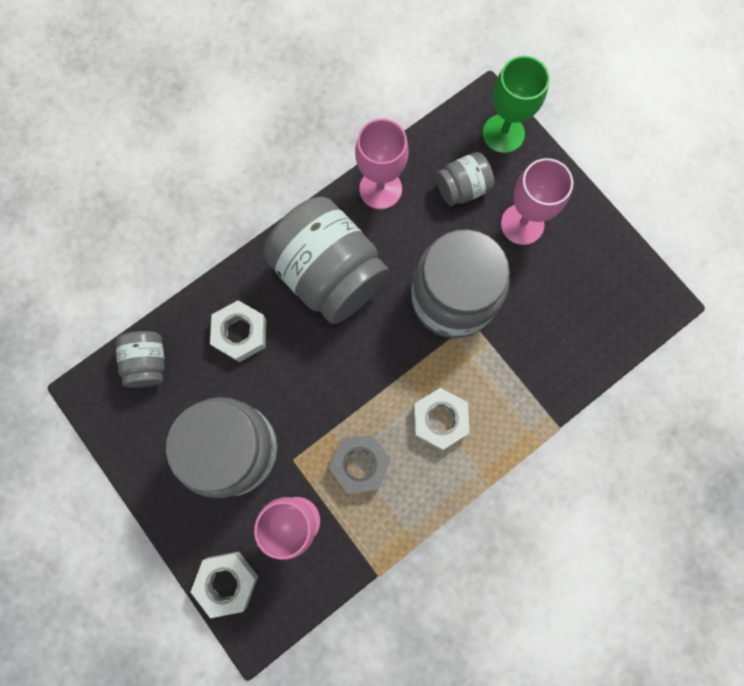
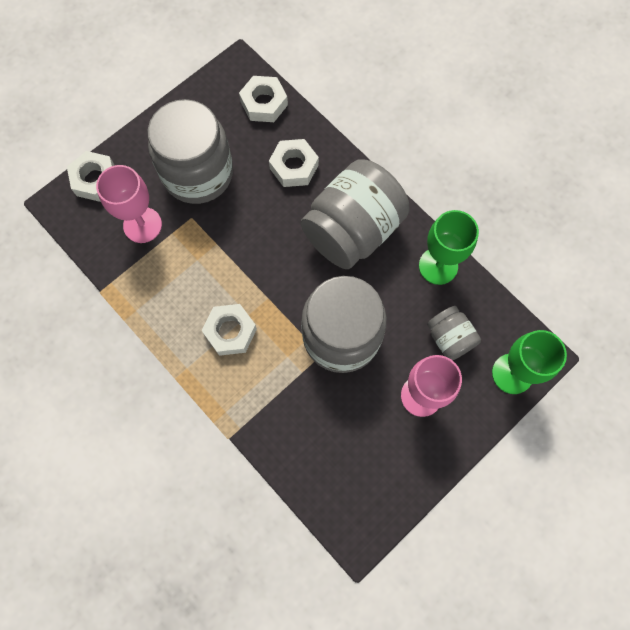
camera: 85 degrees right, 5 degrees down
grey jar [116,331,165,388] -> white nut [239,76,288,122]
grey nut [329,435,391,494] -> none
pink goblet [355,118,409,209] -> green goblet [419,210,479,285]

